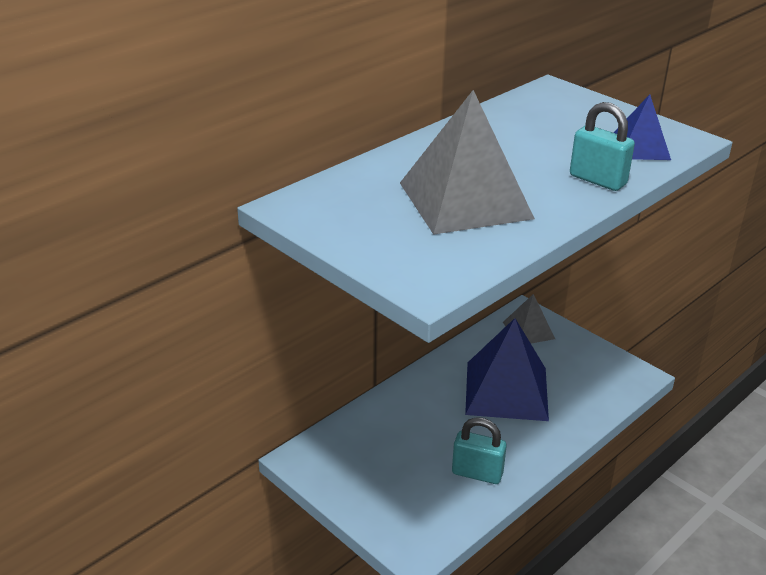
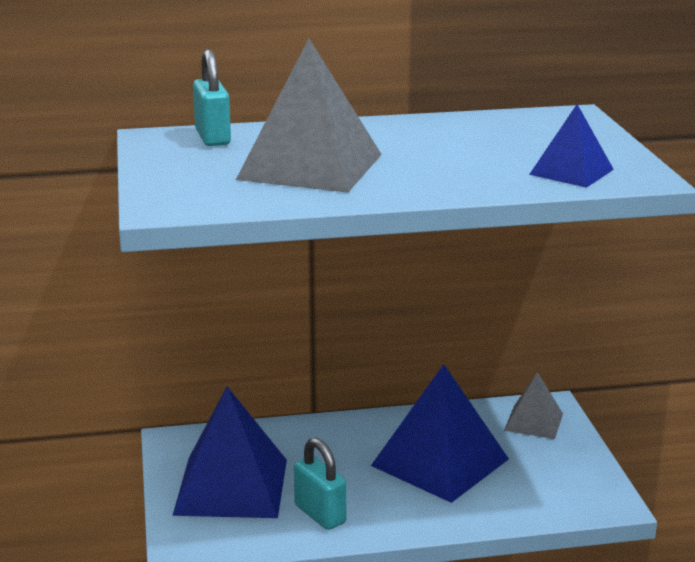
camera: 35 degrees right, 10 degrees down
turquoise padlock [570,102,635,191] -> turquoise padlock moved to [193,49,231,146]
none -> blue pyramid [172,387,287,518]

